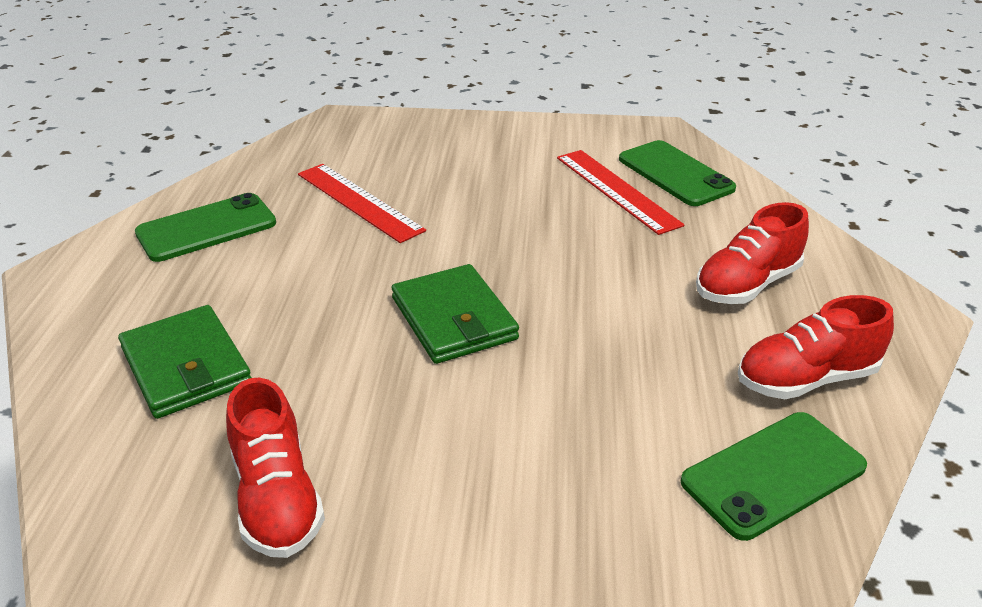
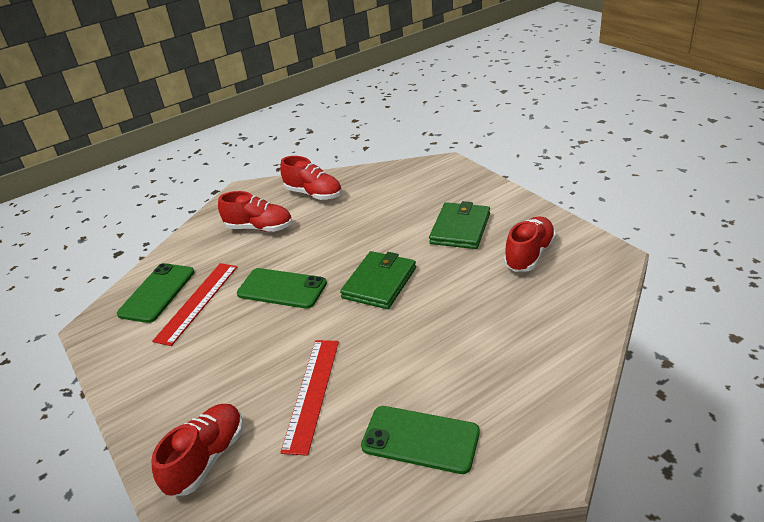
camera: 125 degrees left, 0 degrees up
green wallet [118,305,252,419] -> green wallet moved to [429,201,490,249]
green phone [681,412,867,541] -> green phone moved to [237,268,327,309]
none -> red shoe [151,404,243,496]

